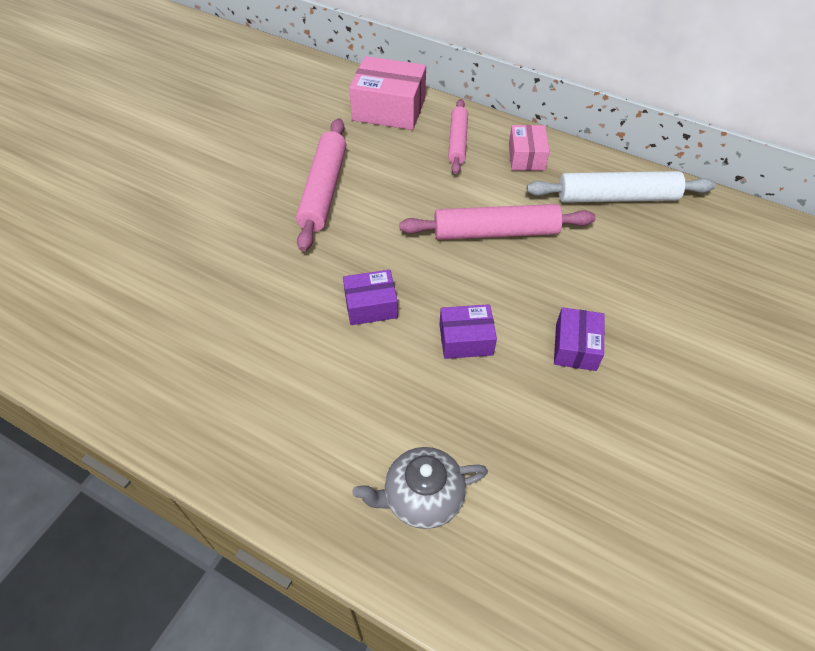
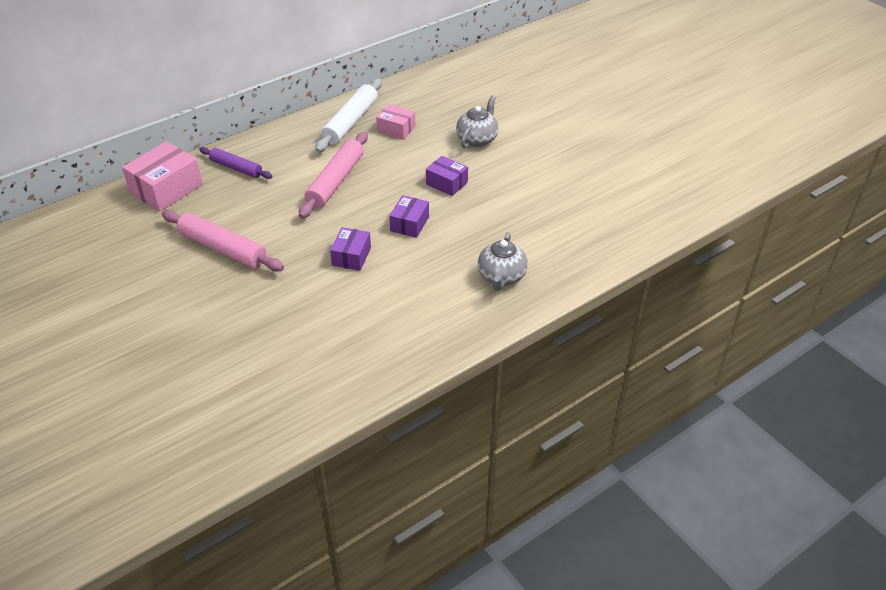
camera: 65 degrees left, 10 degrees down
pink rolling pin [448,99,468,174] -> purple rolling pin [199,147,273,179]
pink box [509,125,550,171] -> pink box moved to [376,104,415,140]
none -> grey teapot [456,95,499,148]

